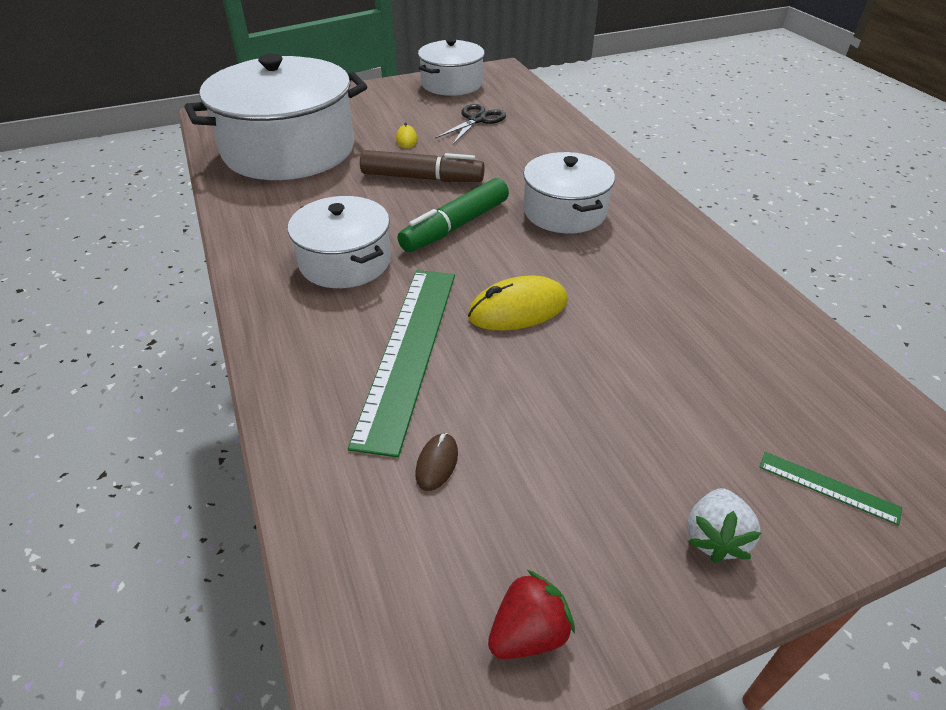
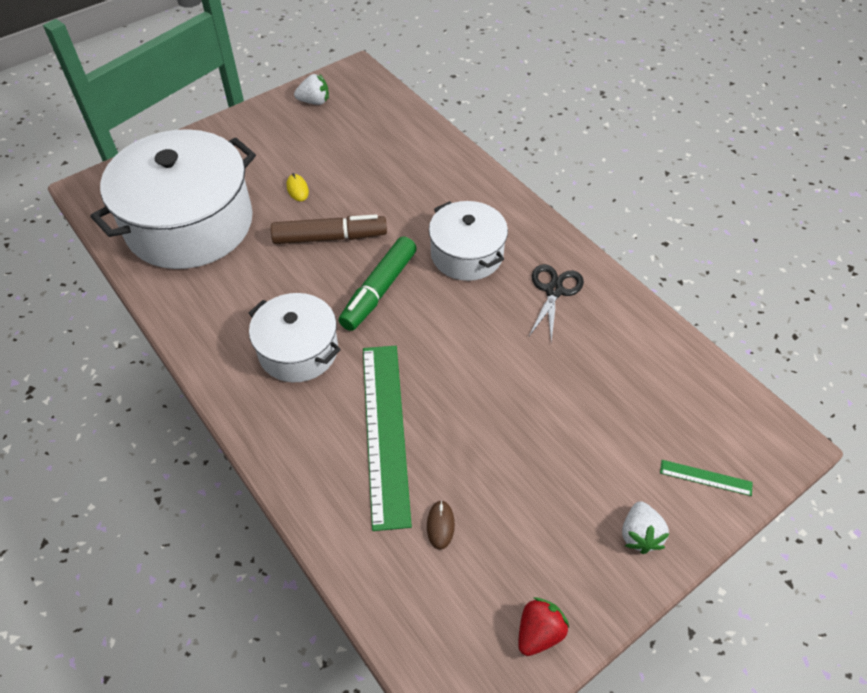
camera: 15 degrees left, 10 degrees up
white pot [418,38,485,96] -> white strawberry [294,74,329,105]
black scissors [435,104,506,144] -> black scissors moved to [529,264,584,343]
yellow mouse [468,275,568,330] -> none

